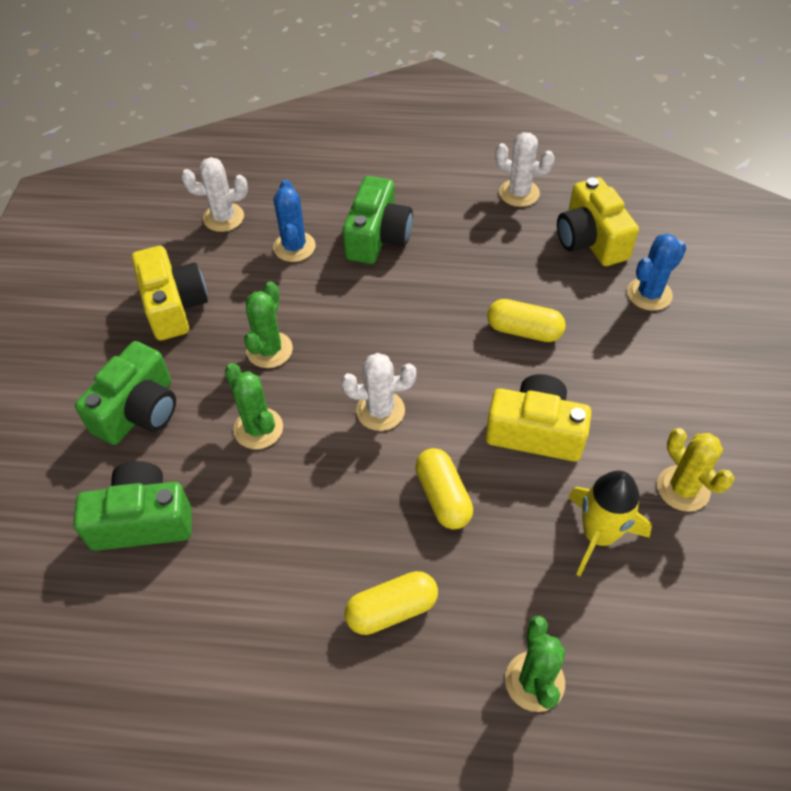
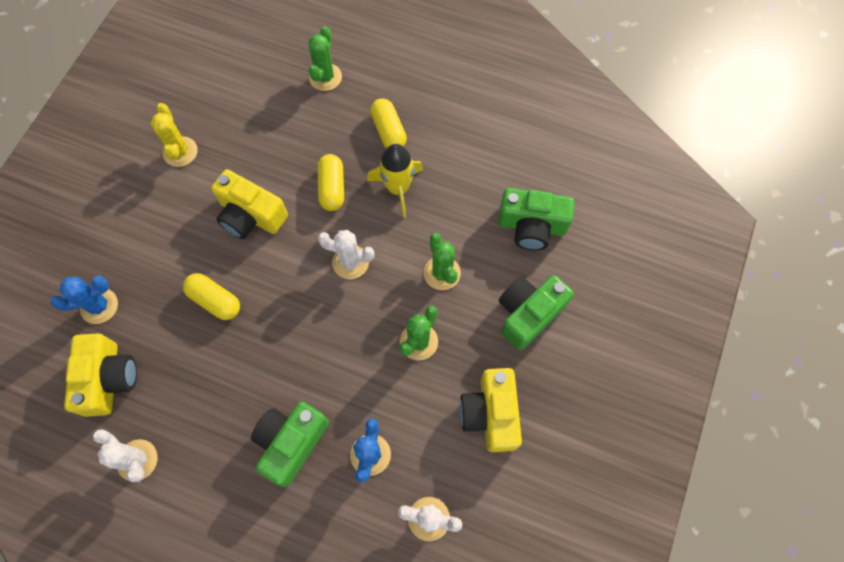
camera: 165 degrees left, 15 degrees up
yellow capsule [345,571,438,635] -> yellow capsule turned 75 degrees clockwise [370,98,407,148]
yellow rocket [568,471,652,577] -> yellow rocket moved to [367,144,423,218]

